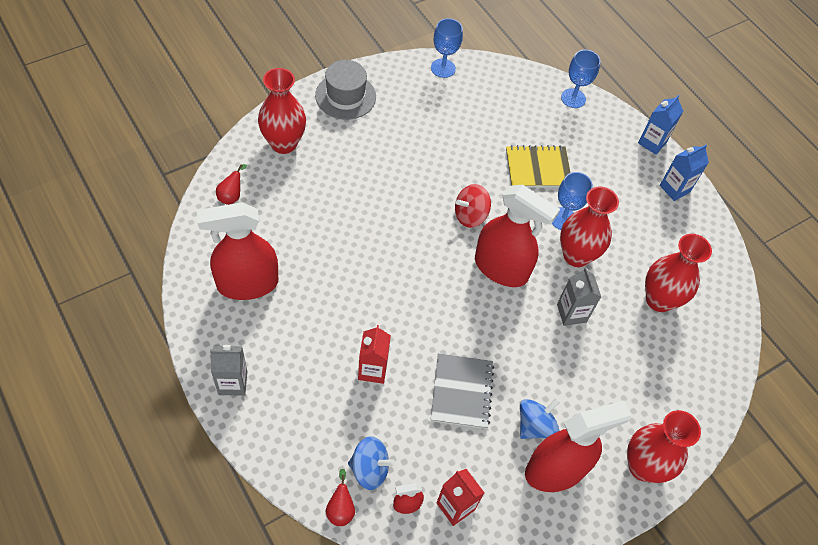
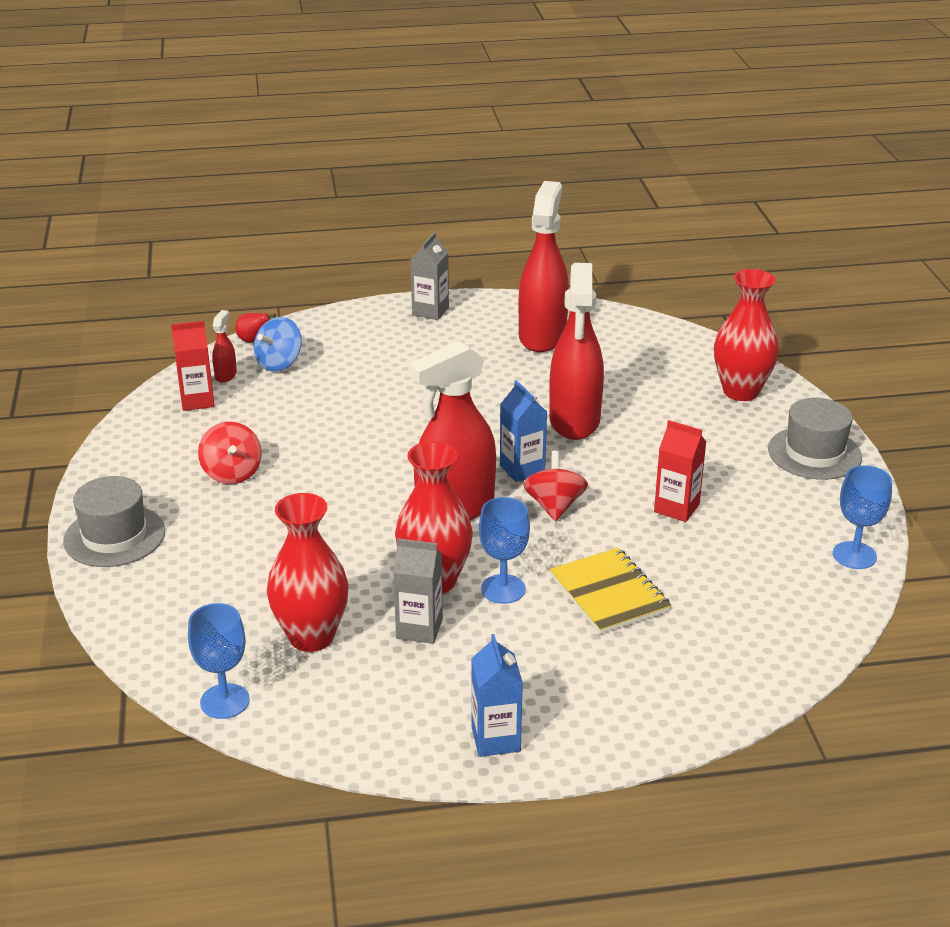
camera: 120 degrees right, 25 degrees down
red pear [216,164,247,205] -> none
red carton [358,325,391,384] -> red carton moved to [654,420,706,522]
grey notebook [431,353,494,429] -> none
yellow notebook [506,145,571,188] -> yellow notebook turned 45 degrees counterclockwise [549,548,672,634]
blue spinning top [520,398,560,439] -> red spinning top [198,422,262,484]
red spray bottle [525,401,631,492] -> red spray bottle moved to [549,263,604,440]
grey carton [557,267,601,326] -> grey carton moved to [393,538,443,644]
blue goblet [561,50,601,108] -> blue goblet moved to [188,603,250,719]
red vase [627,410,701,483] -> grey hat [63,476,165,567]
blue carton [638,95,683,155] -> blue carton moved to [500,380,547,482]

